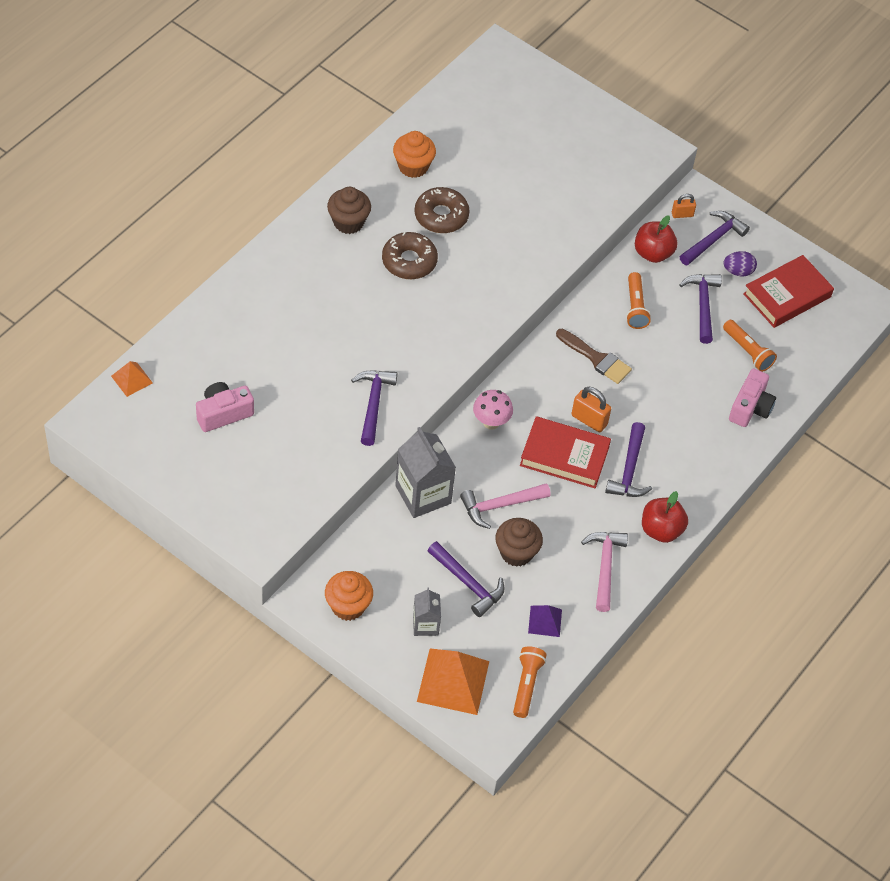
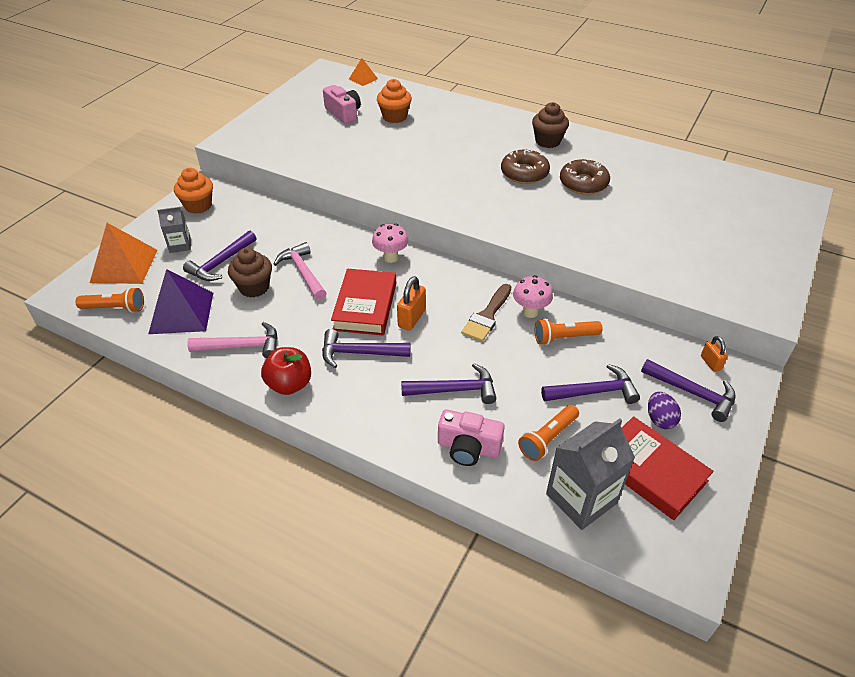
camera: 85 degrees right, 10 degrees down
purple hammer [351,370,397,446] -> purple hammer moved to [401,363,497,404]
orange cupcake [393,131,436,178] -> orange cupcake moved to [377,79,412,123]
grey carton [395,427,456,518] -> grey carton moved to [546,418,635,530]
purple pyramid [528,605,562,637] -> purple pyramid [148,269,213,334], size x1.90
red apple [635,215,677,263] -> none
none -> pink mushroom [513,275,553,318]

